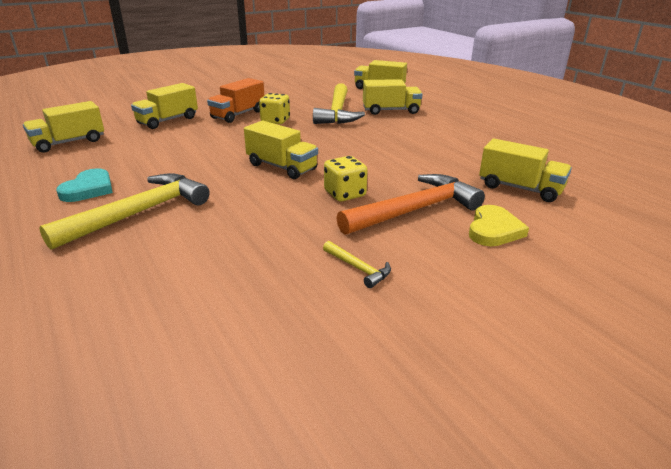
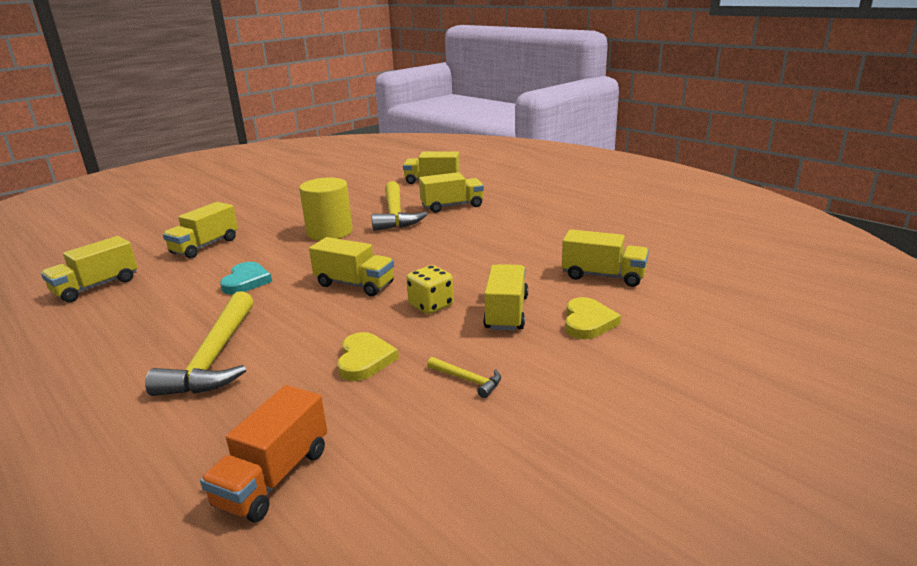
camera: 10 degrees left, 5 degrees down
yellow hammer [39,173,210,250] -> yellow hammer turned 150 degrees clockwise [145,291,253,396]
turquoise heart [56,168,113,202] -> turquoise heart moved to [220,262,272,295]
orange truck [207,78,264,123] -> orange truck moved to [200,385,327,522]
yellow dice [259,93,290,124] -> yellow cylinder [299,177,353,241]
orange hammer [337,174,485,235] -> yellow truck [483,264,528,331]
none -> yellow heart [337,332,399,381]

